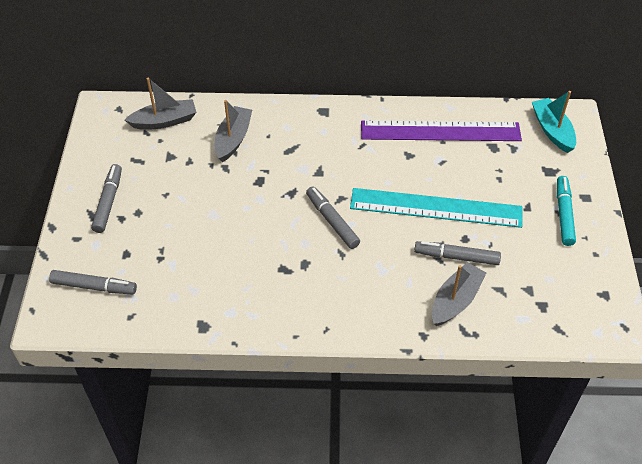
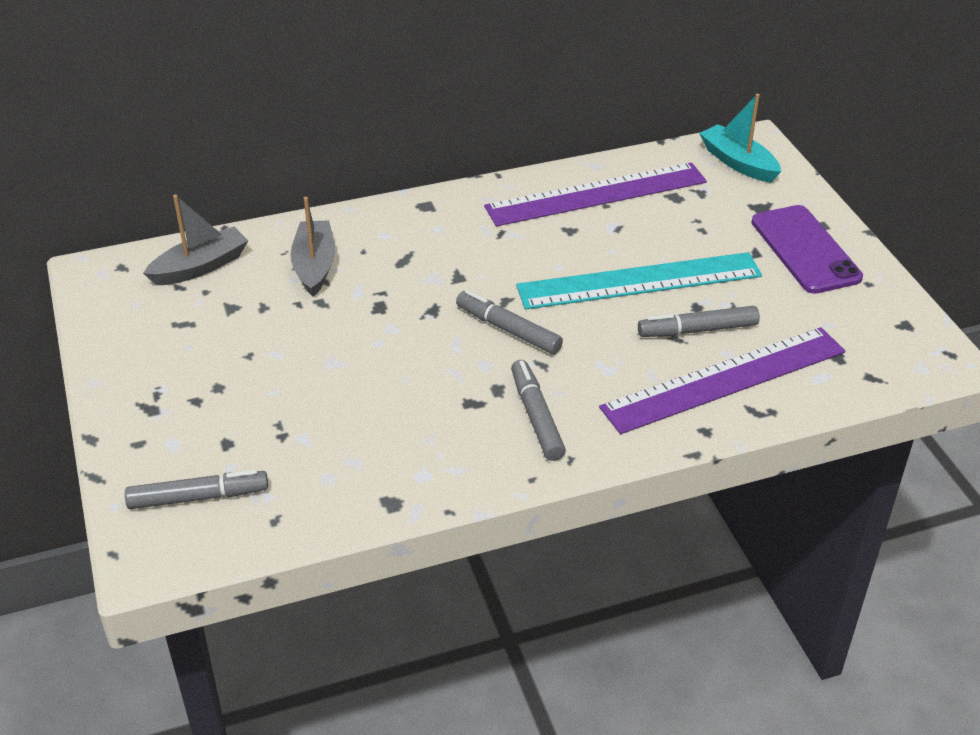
camera: 20 degrees left, 10 degrees down
grey marker [91,164,122,233] -> grey marker moved to [511,360,566,461]
grey boat [432,262,486,326] -> purple ruler [599,327,845,434]
turquoise marker [557,176,576,246] -> purple phone [751,205,863,294]

